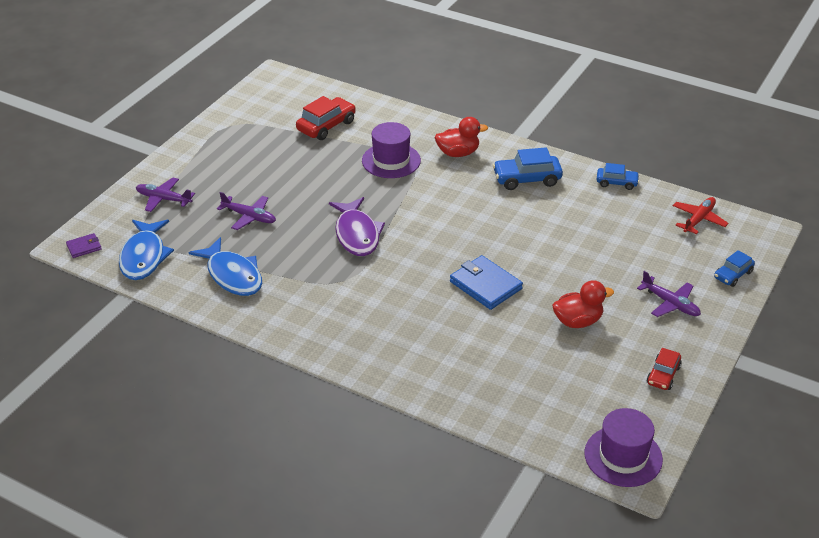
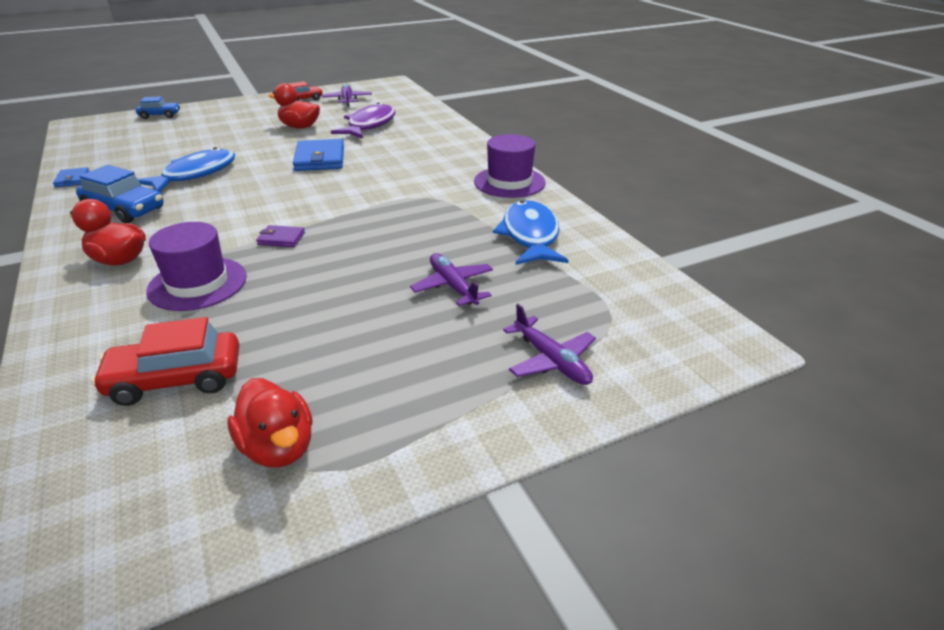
camera: 145 degrees left, 5 degrees down
purple wallet [66,233,102,258] -> purple wallet moved to [256,225,305,247]
blue fish [119,220,174,280] -> blue fish moved to [138,147,235,192]
purple fish [329,197,385,256] -> purple fish moved to [331,102,396,139]
purple hat [584,408,663,487] -> purple hat moved to [474,134,546,198]
blue car [596,163,640,190] -> blue wallet [53,167,90,187]
purple plane [637,271,701,317] -> purple plane moved to [322,84,372,106]
red plane [673,197,729,234] -> none
none -> red duck [227,378,313,467]

